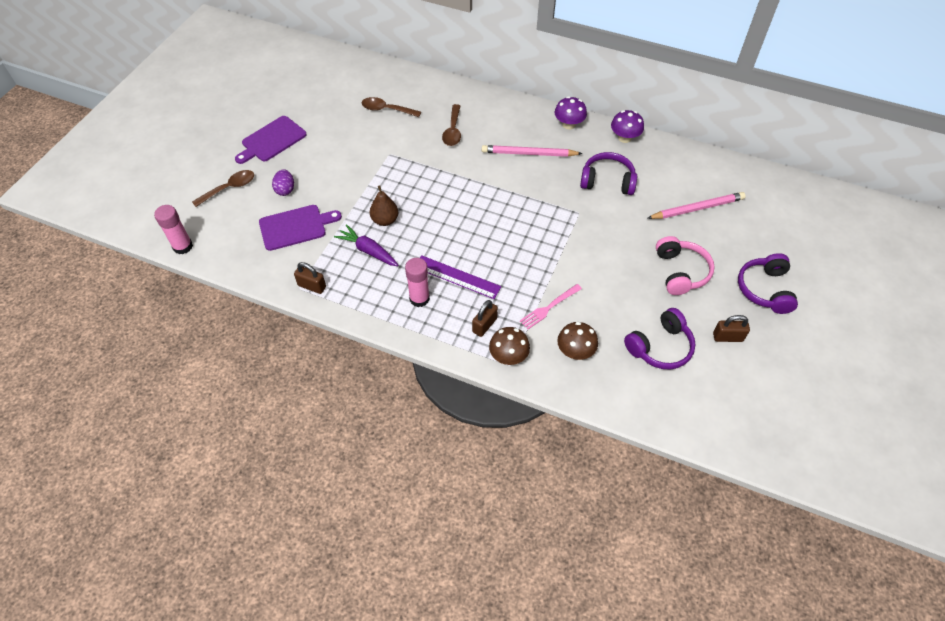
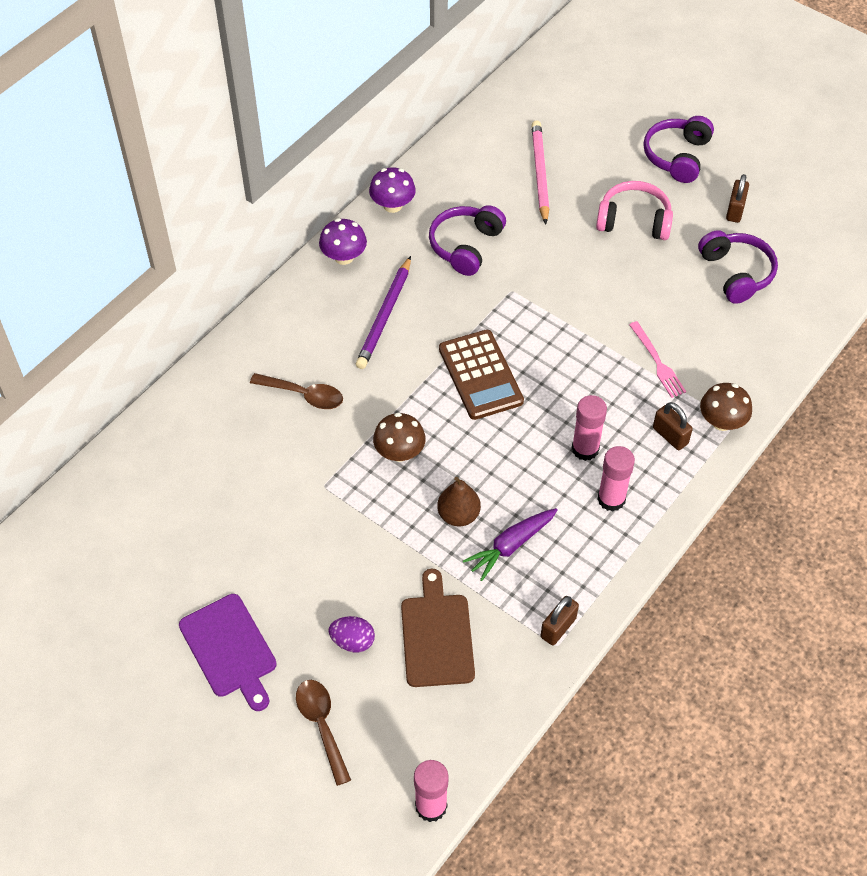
camera: 75 degrees left, 0 degrees up
purple cutting board [259,205,342,251] -> brown cutting board [401,569,475,687]
brown spoon [362,97,421,117] -> none
purple ruler [420,255,501,299] -> pink glue stick [572,395,607,461]
pink pencil [482,145,583,157] -> purple pencil [356,256,411,369]
brown mushroom [557,322,598,360] -> brown mushroom moved to [373,413,426,462]
purple headphones [738,253,798,314] -> purple headphones turned 90 degrees clockwise [643,116,714,183]
none -> brown calculator [439,330,524,420]

